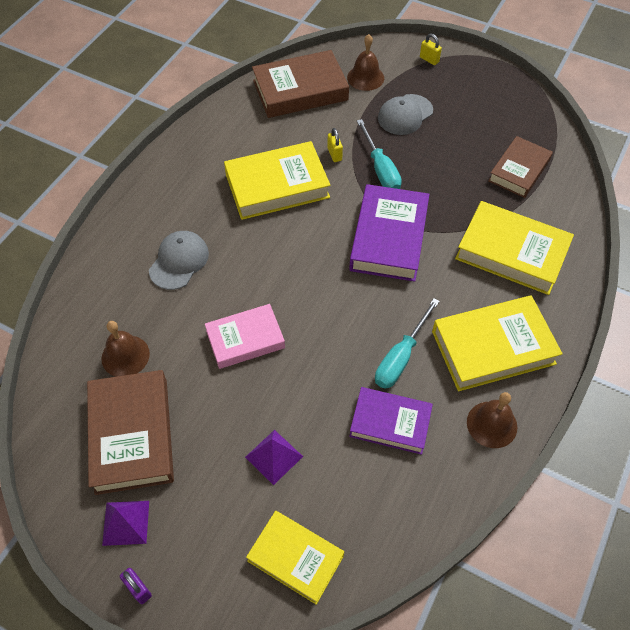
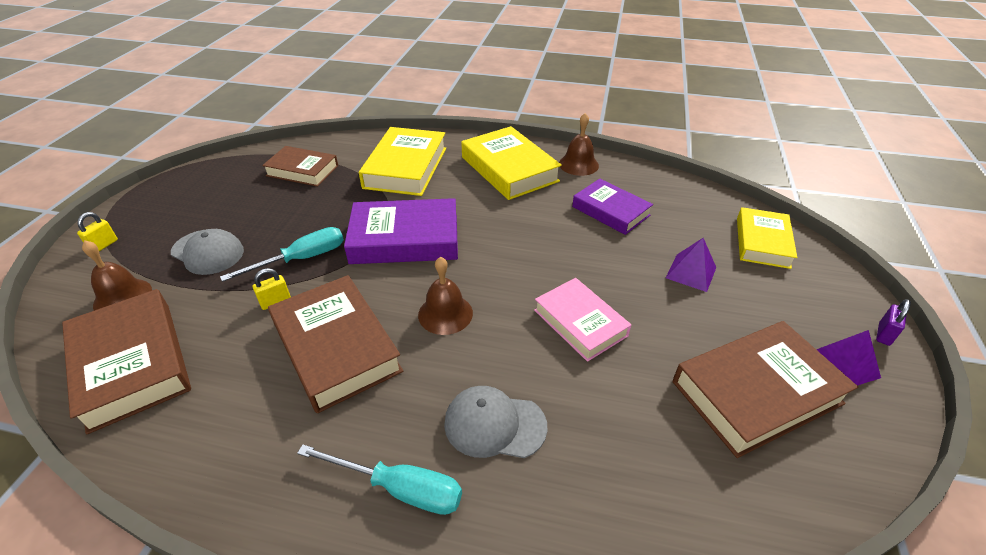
camera: 105 degrees left, 15 degrees down
brown bell [102,321,150,377] -> brown bell moved to [418,257,473,335]
yellow book [224,141,330,220] -> brown book [268,275,403,413]
purple book [349,387,433,455] -> purple book turned 45 degrees counterclockwise [572,179,653,235]
turquoise screwdriver [375,298,440,389] -> turquoise screwdriver moved to [297,445,462,515]

